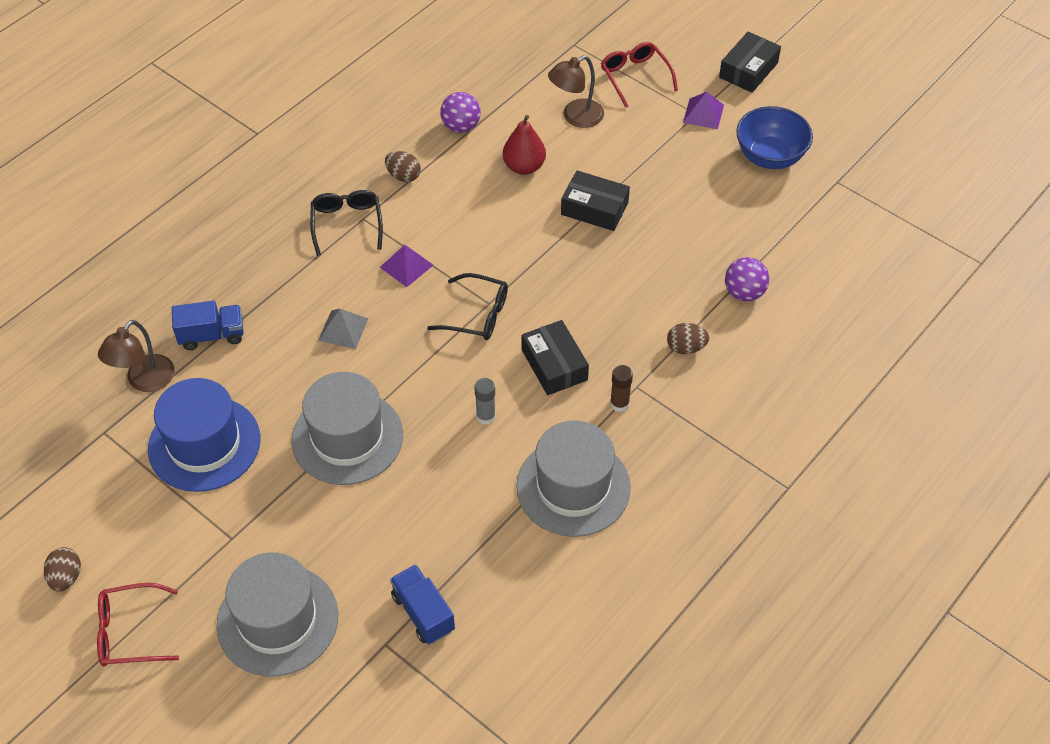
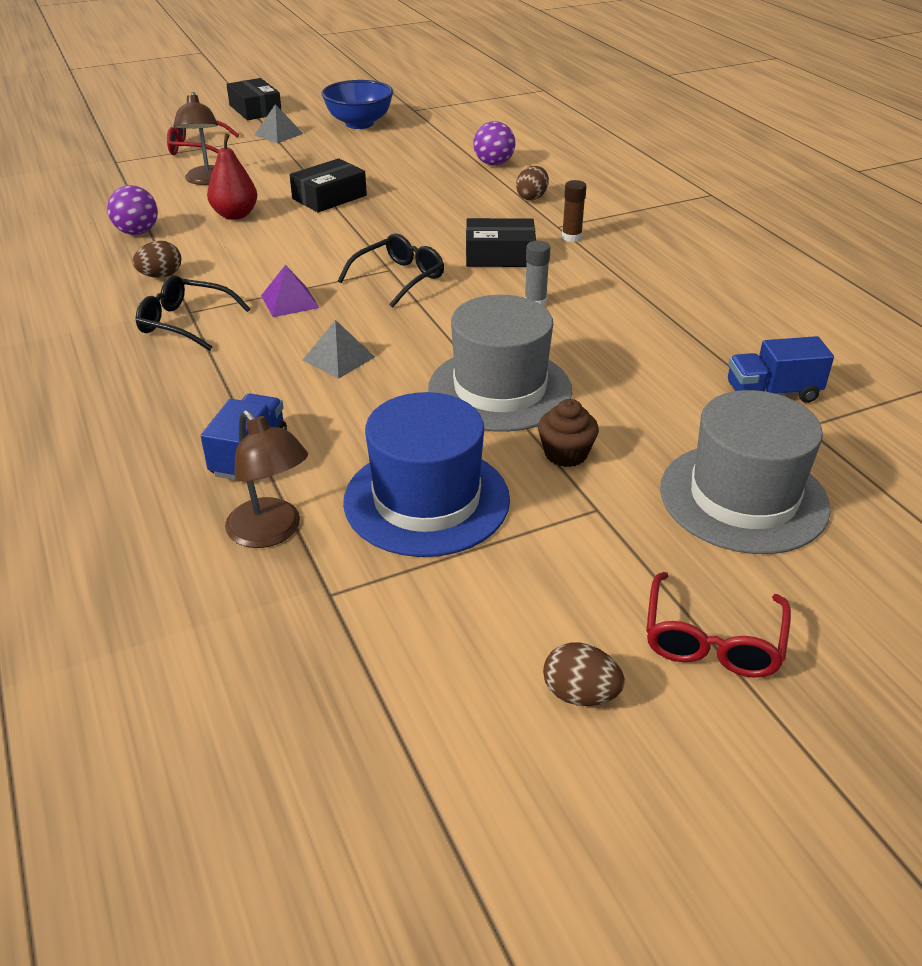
camera: 65 degrees left, 15 degrees down
grey hat [516,420,631,537] -> none
purple pyramid [683,92,724,129] -> grey pyramid [255,104,304,143]
none -> brown cupcake [538,399,599,467]

